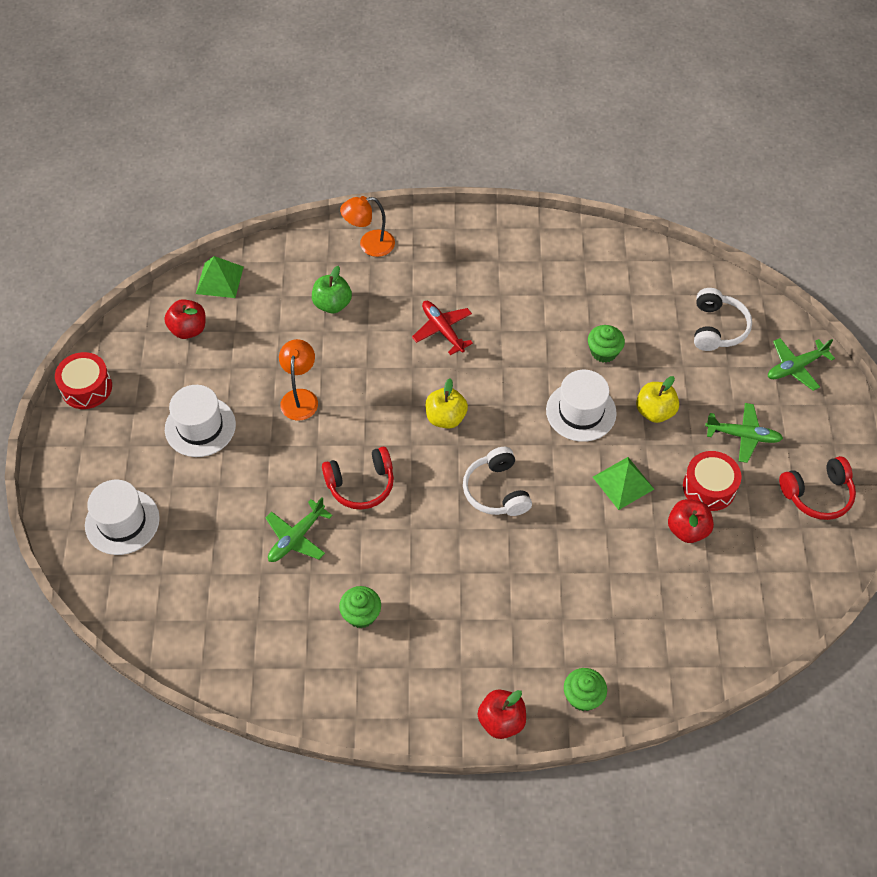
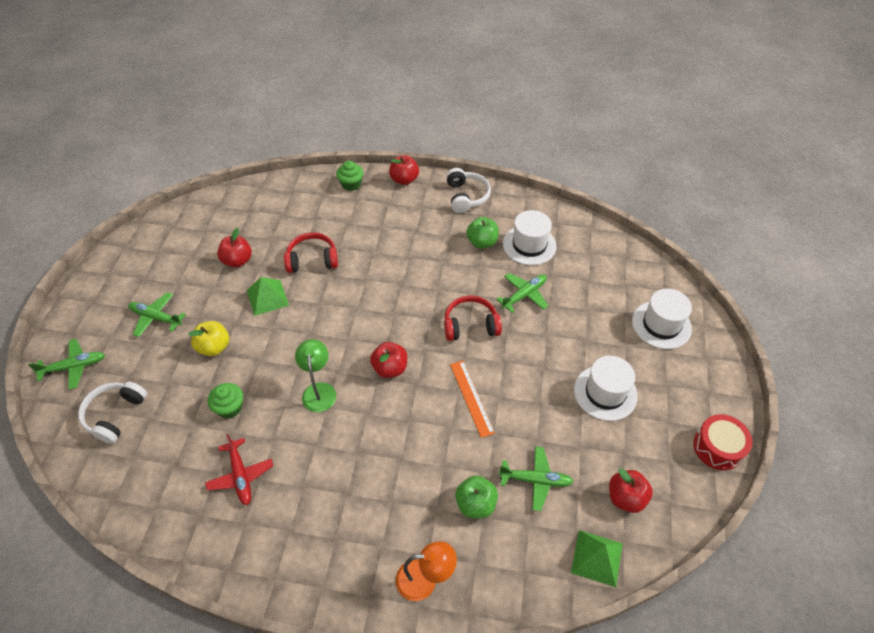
camera: 170 degrees left, 5 degrees down
orange lamp [279,339,318,421] -> none
green cupcake [339,586,381,628] -> green apple [467,217,499,248]
red plane [412,301,473,355] -> red plane moved to [205,434,273,505]
yellow apple [425,378,468,429] -> red apple [370,342,407,378]
white headphones [463,447,532,516] -> white headphones moved to [446,168,491,213]
white hat [546,370,617,442] -> white hat moved to [503,210,557,265]
red drum [683,451,742,511] -> none
red headphones [779,456,856,520] -> red headphones moved to [284,232,338,273]
none -> green lamp [295,339,336,412]
none -> orange ruler [450,361,495,438]
none -> green plane [499,446,574,511]

